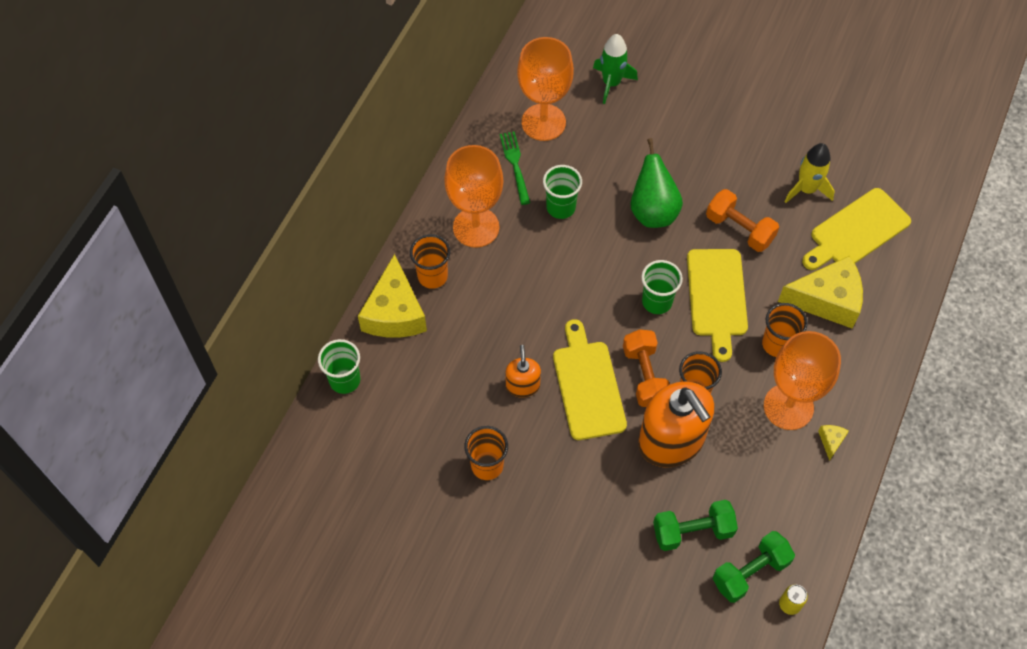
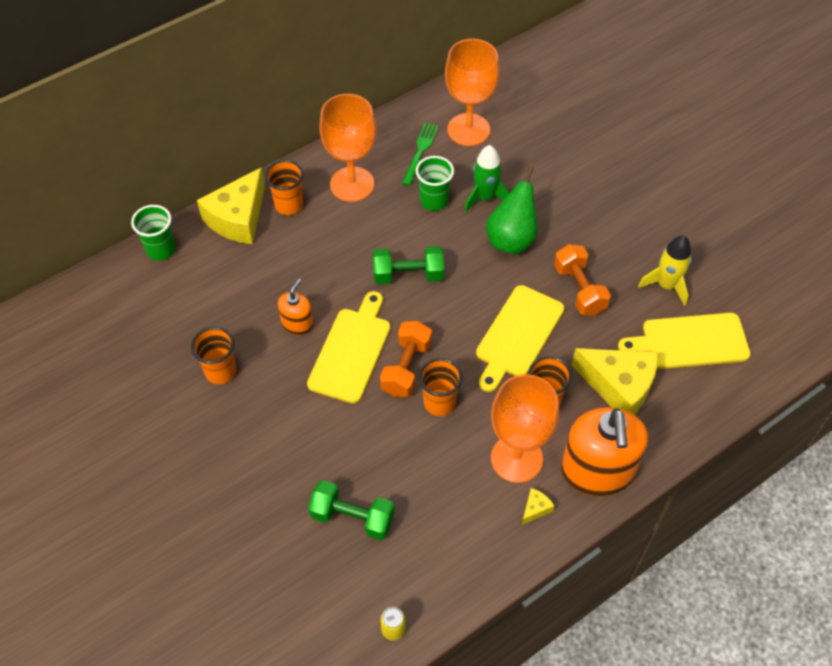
camera: 30 degrees right, 5 degrees down
green rocket [593,34,638,104] -> green rocket moved to [465,145,510,212]
orange soap dispenser [638,381,714,468] -> orange soap dispenser moved to [561,407,648,496]
green cup [641,260,683,314] -> none
green dumbbell [712,531,795,603] -> green dumbbell moved to [373,246,444,284]

